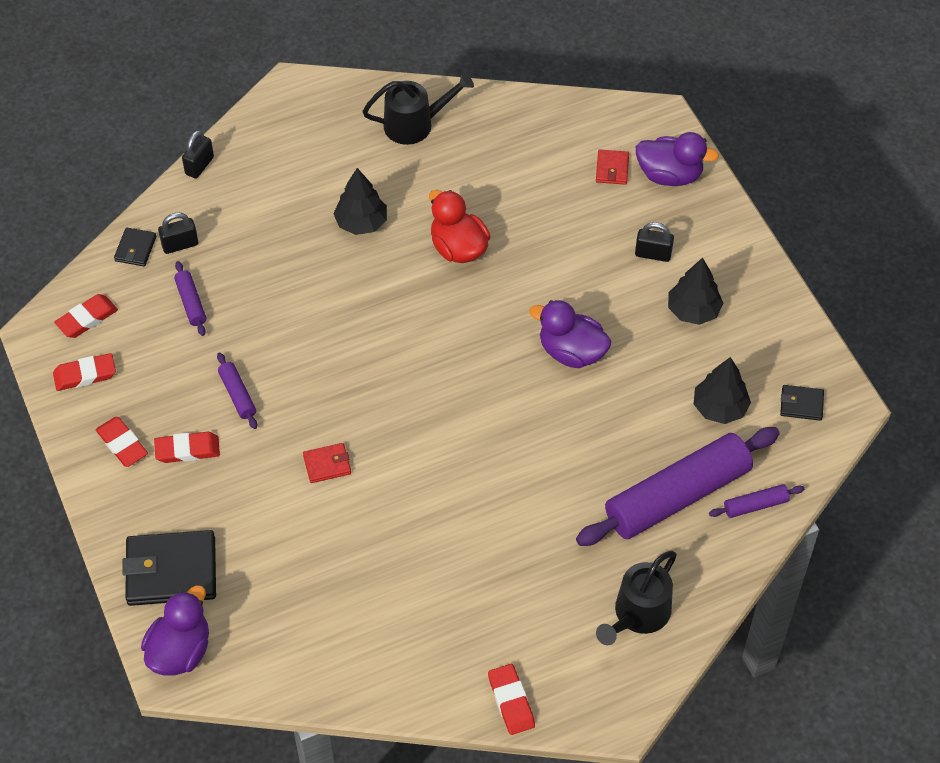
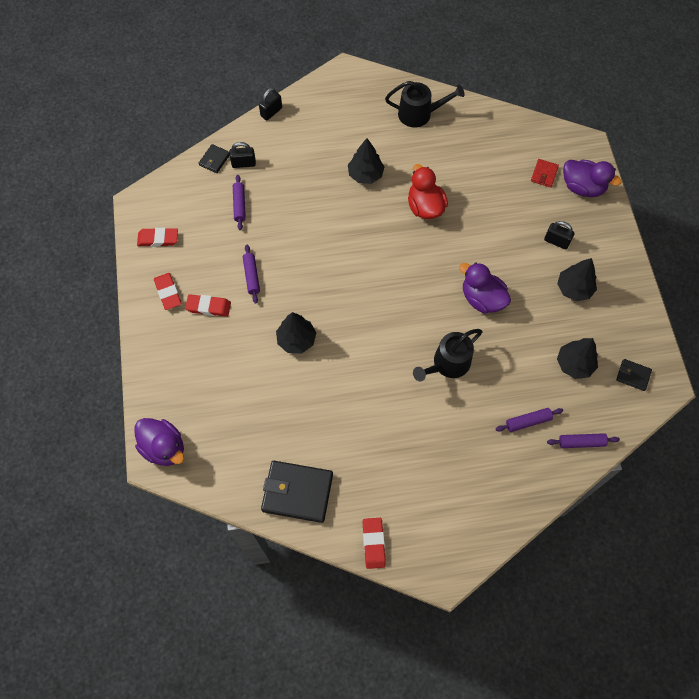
camera: 15 degrees right, 10 degrees up
red eraser [54,294,118,338] -> none
black wallet [122,530,216,606] -> black wallet moved to [261,461,333,523]
purple duck [141,585,209,676] -> purple duck turned 90 degrees clockwise [135,418,184,466]
red wallet [303,443,351,483] -> black tree [276,312,316,353]
purple rolling pin [576,427,780,546] -> purple rolling pin [496,408,563,432], size x0.42
black watering can [596,551,677,645] -> black watering can moved to [413,329,482,381]

